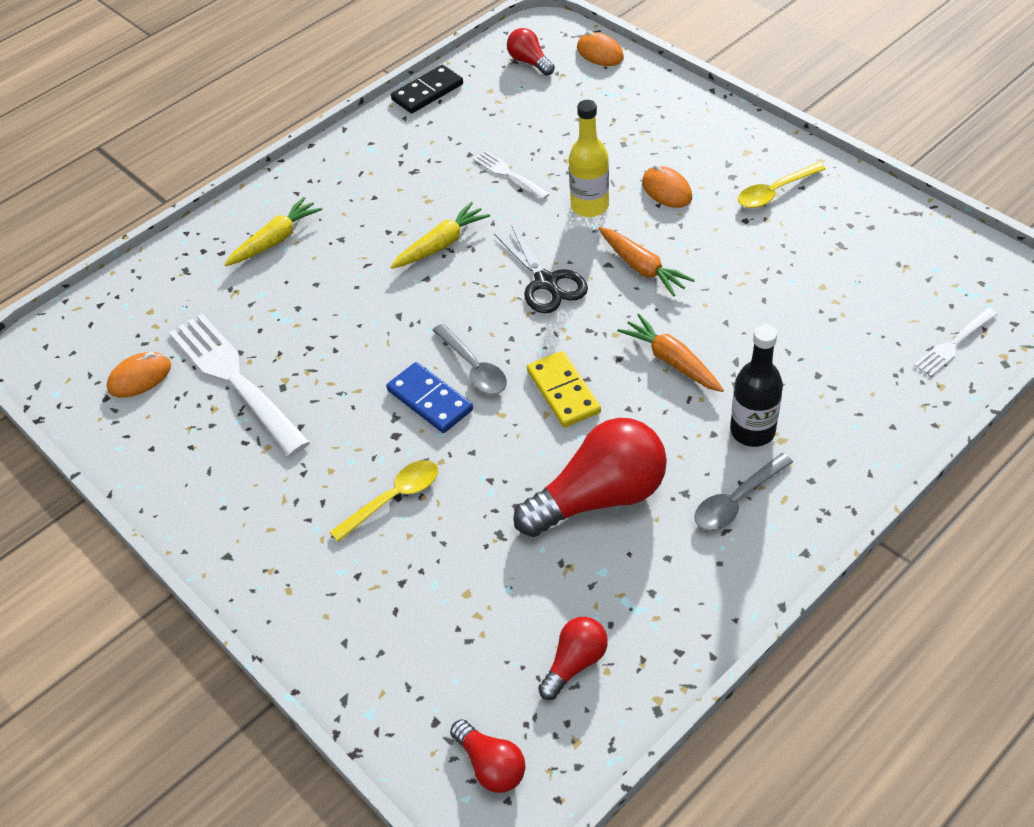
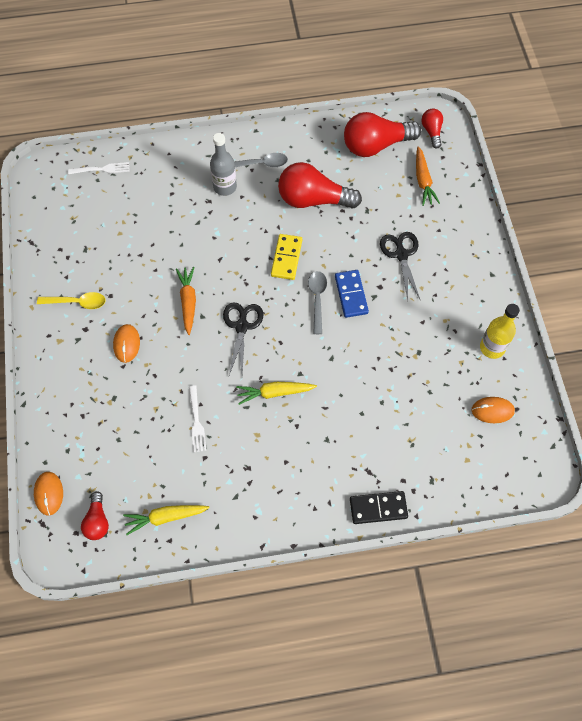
camera: 150 degrees left, 15 degrees up
white fork [169,314,310,456] -> none
yellow carrot [224,197,322,266] -> yellow carrot moved to [123,505,209,535]
yellow spoon [330,460,438,542] -> black scissors [380,232,420,300]
black domino [391,65,463,114] -> black domino moved to [350,491,408,524]
red light bulb [538,617,608,700] -> red light bulb [344,112,421,157], size x1.96
yellow bottle [569,100,609,217] -> yellow bottle moved to [480,304,520,359]
orange carrot [617,314,724,392] -> orange carrot moved to [416,146,440,206]
black bottle [730,325,783,447] -> grey bottle [210,133,237,196]

